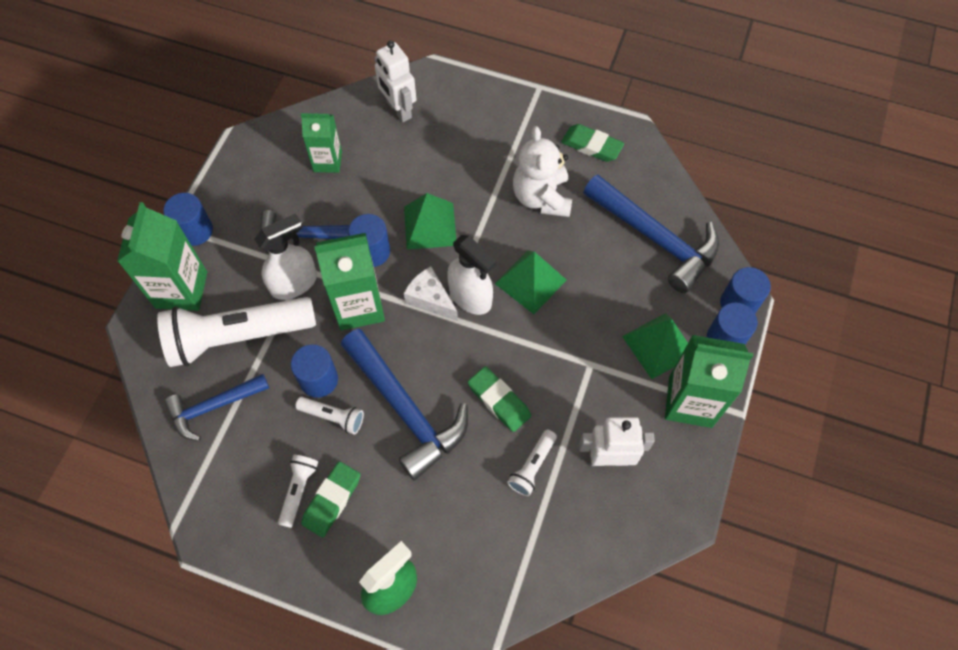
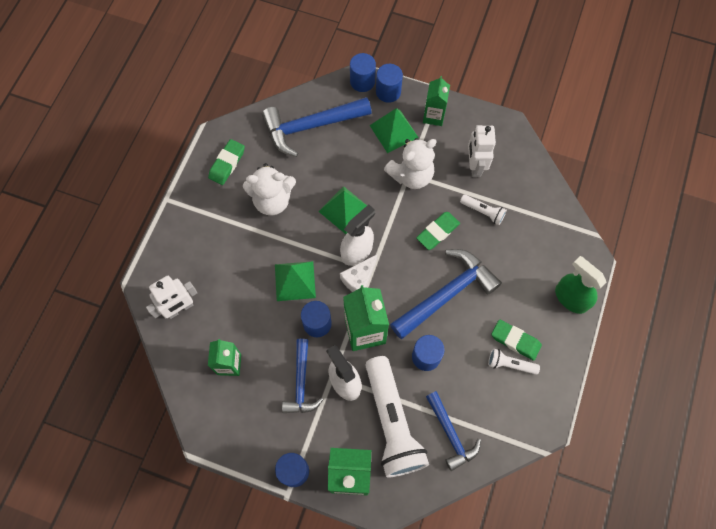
camera: 90 degrees left, 5 degrees up
white flashlight [295,397,364,434] -> none
blue hammer [583,175,719,293] -> blue hammer turned 150 degrees counterclockwise [262,97,372,157]
green carton [665,335,753,428] -> green carton [423,76,450,126], size x0.63
none -> white teddy bear [384,138,437,189]

